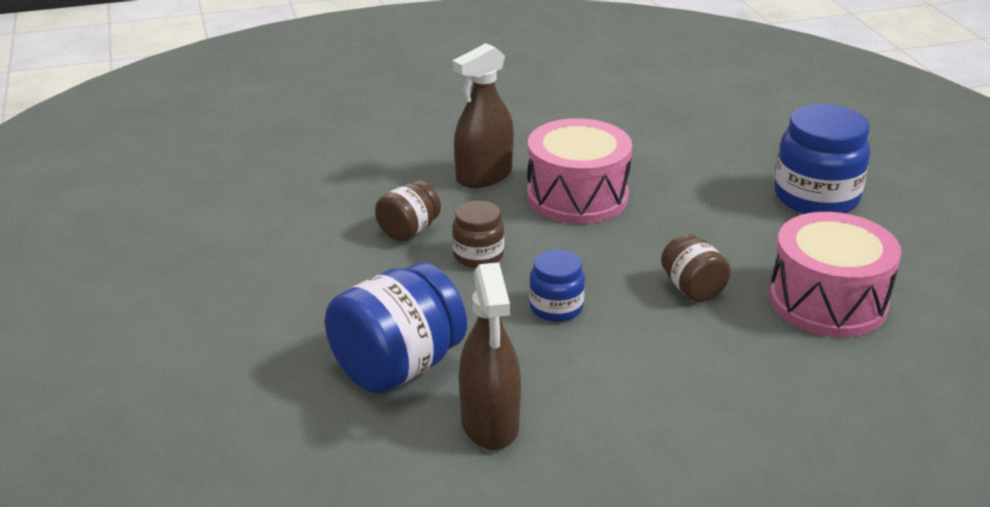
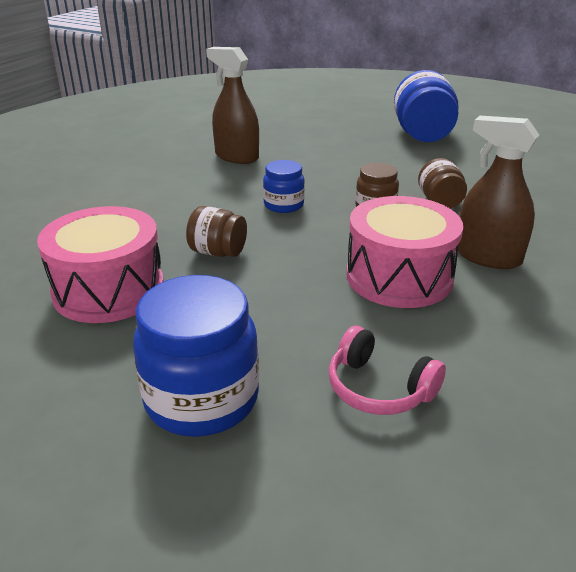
camera: 135 degrees right, 0 degrees up
blue jar [325,262,467,394] -> blue jar moved to [394,70,459,142]
brown spray bottle [452,43,514,188] -> brown spray bottle turned 60 degrees counterclockwise [458,116,539,269]
none -> pink headphones [329,326,446,415]

